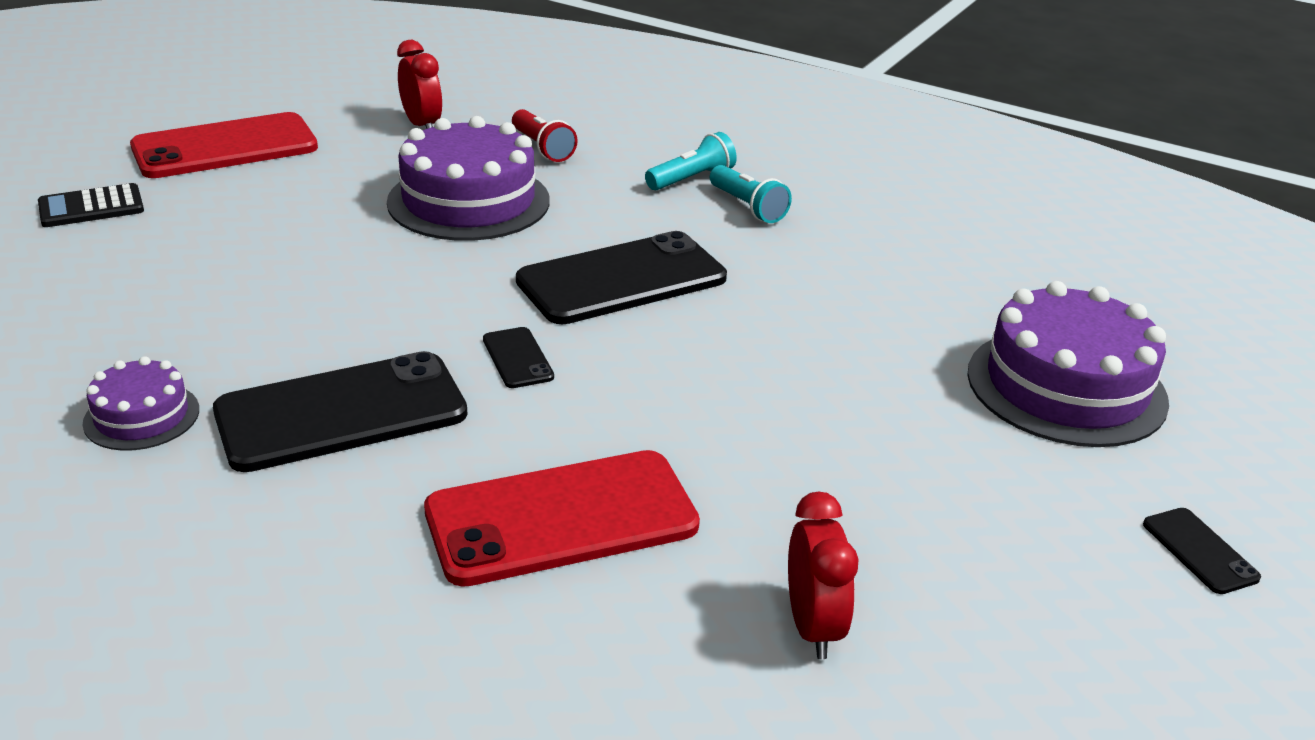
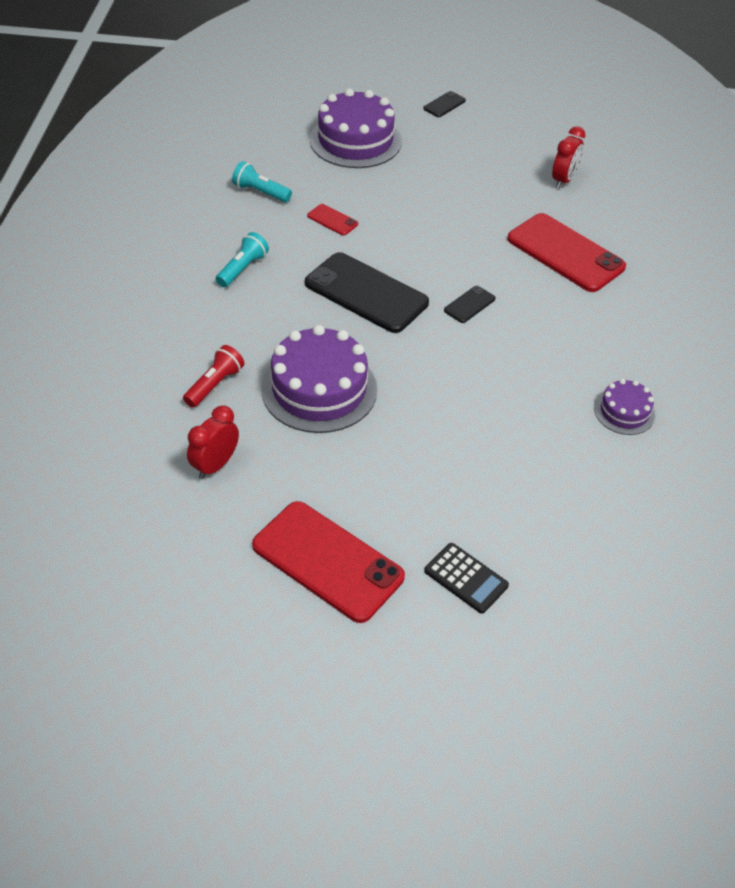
camera: 115 degrees left, 15 degrees up
black phone [213,351,468,472] -> none
turquoise flashlight [645,132,737,190] -> turquoise flashlight moved to [232,161,292,202]
red clock [788,492,859,659] -> red clock turned 150 degrees clockwise [552,126,585,189]
none -> red phone [307,204,358,235]

